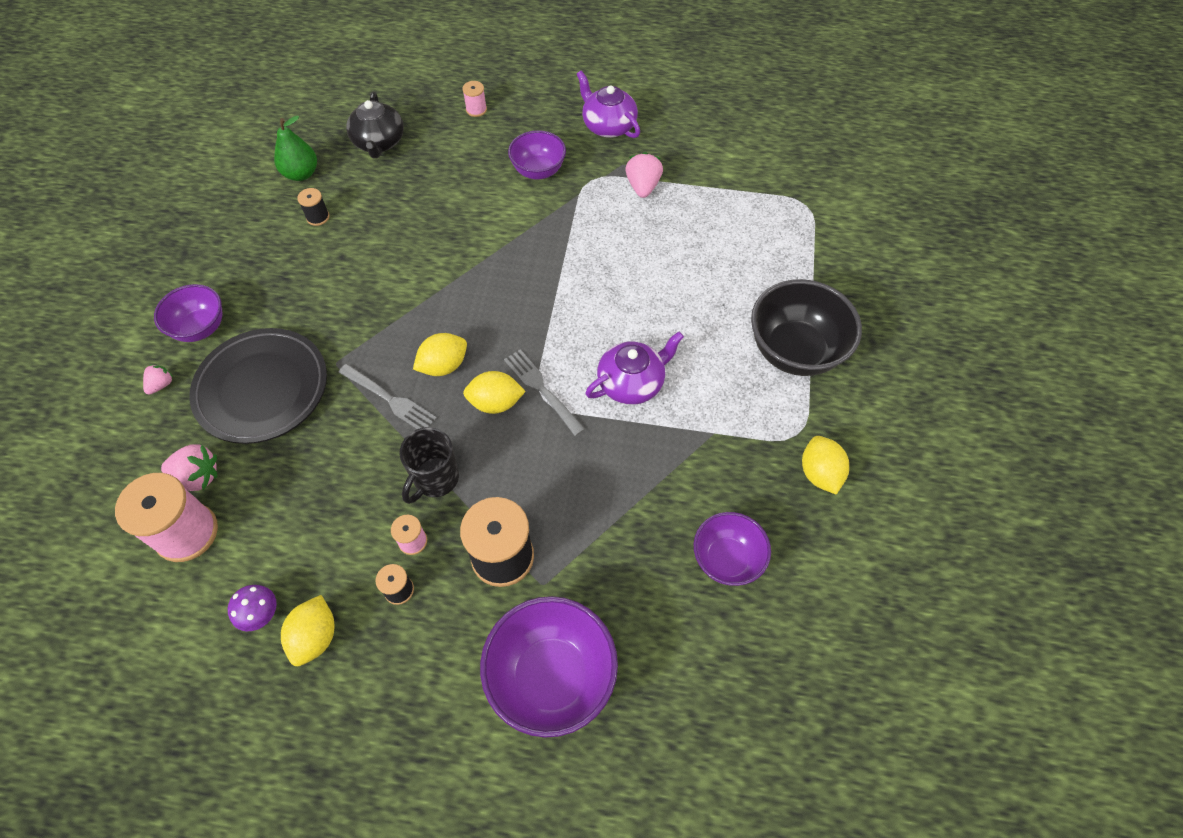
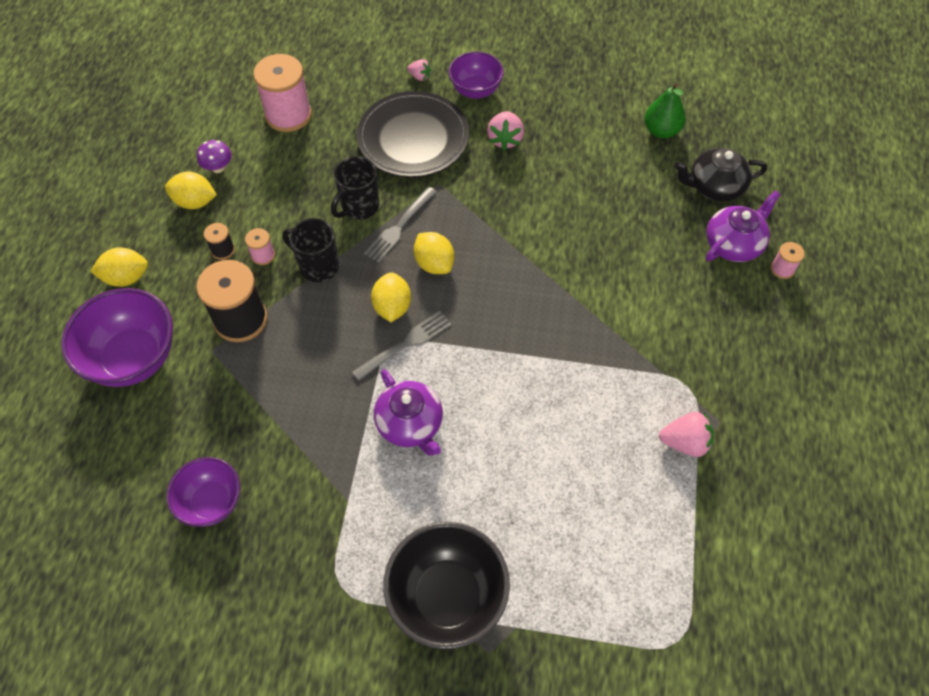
camera: 90 degrees right, 0 degrees up
pink strawberry [161,444,217,491] -> pink strawberry moved to [487,111,524,150]
black spool [297,188,329,226] -> none
purple bowl [508,130,566,180] -> none
purple teapot [577,70,640,138] -> purple teapot moved to [706,190,781,262]
yellow lemon [802,436,849,495] -> yellow lemon moved to [90,247,148,287]
none -> black mug [331,156,379,220]

